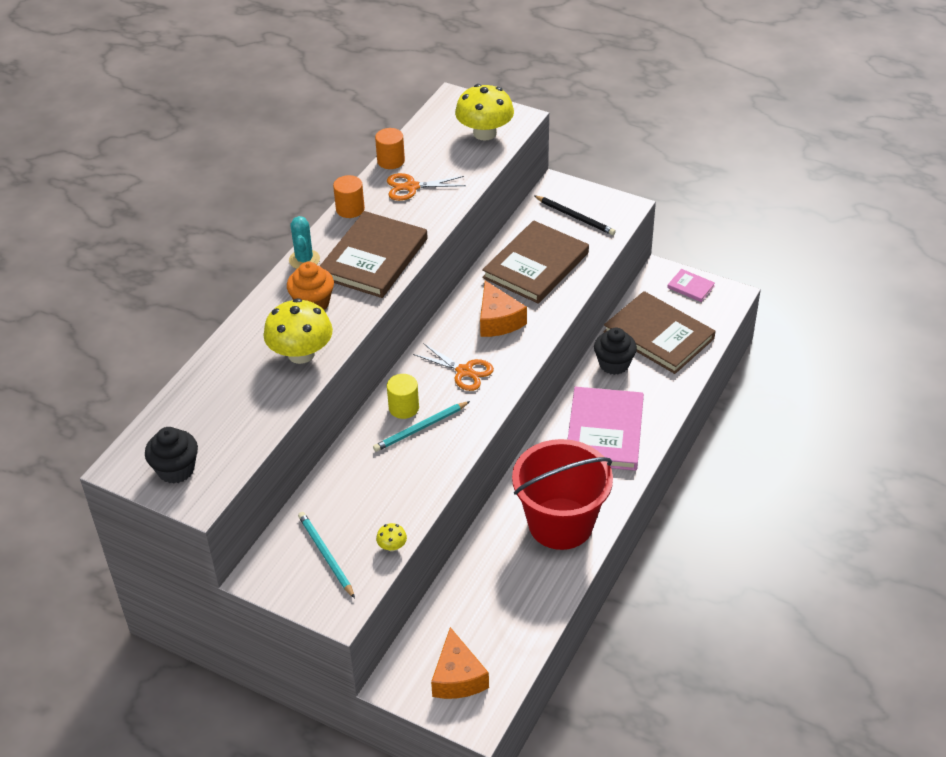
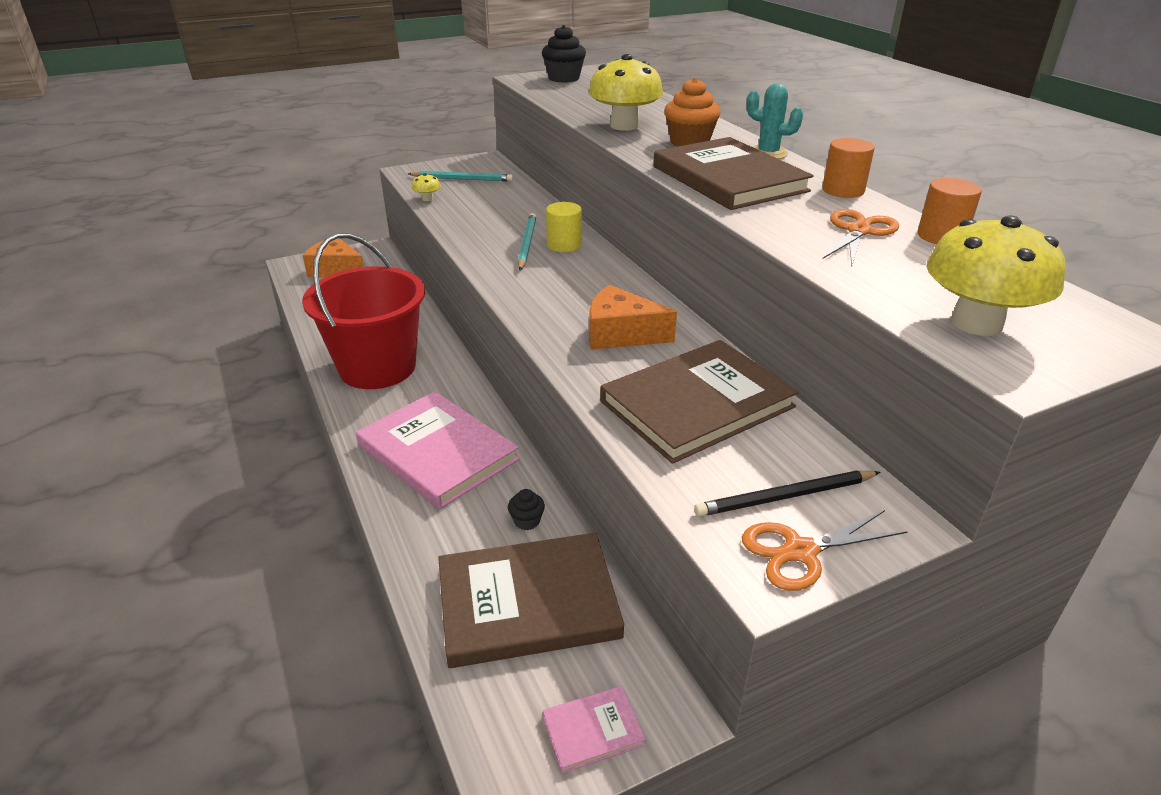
camera: 125 degrees right, 10 degrees down
orange scissors [413,343,494,391] -> orange scissors moved to [742,510,908,591]
brown book [482,220,589,304] -> brown book turned 75 degrees clockwise [600,340,799,464]
black cupcake [594,328,637,375] -> black cupcake [508,489,545,530], size x0.53

